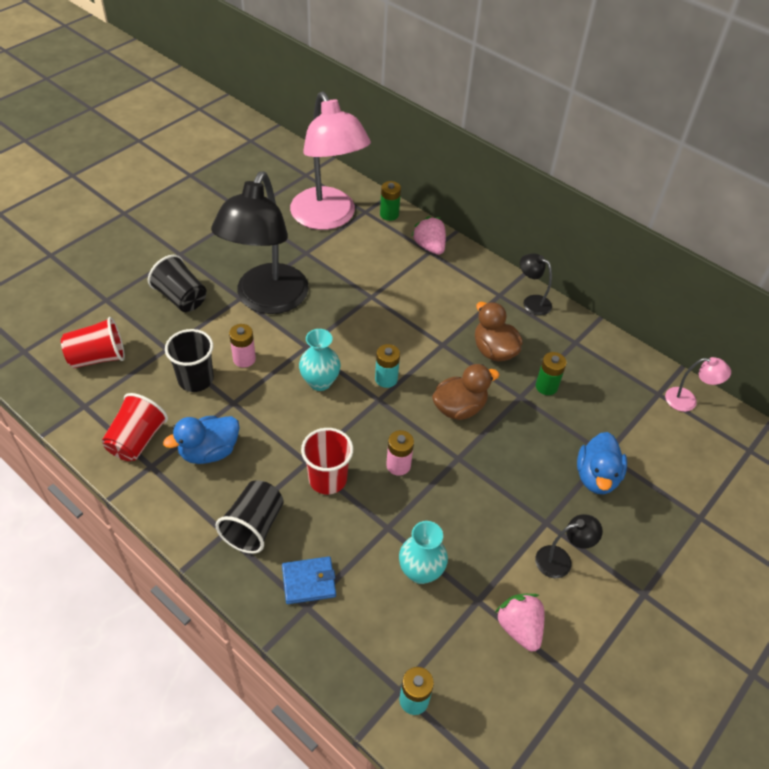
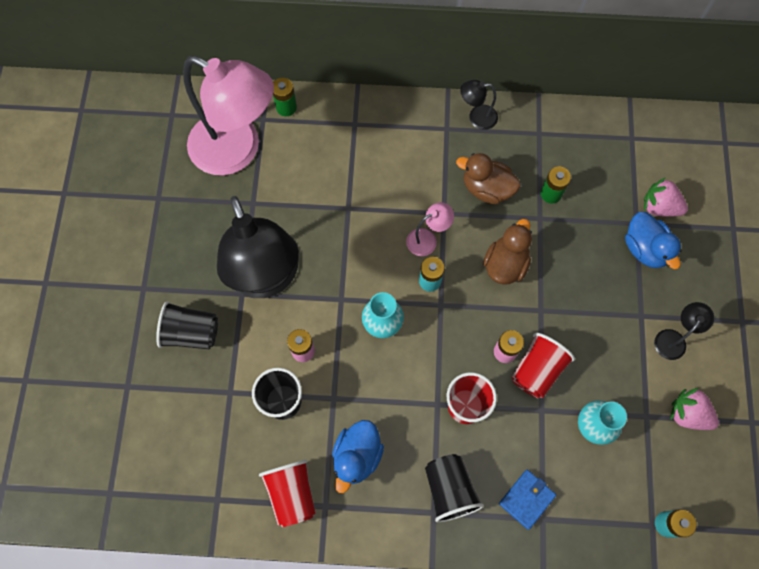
camera: 35 degrees left, 20 degrees up
red cup [61,317,125,368] -> red cup moved to [512,333,575,399]
pink strawberry [411,216,446,255] -> pink strawberry moved to [644,177,688,217]
pink lamp [665,357,731,412] -> pink lamp moved to [406,202,454,256]

